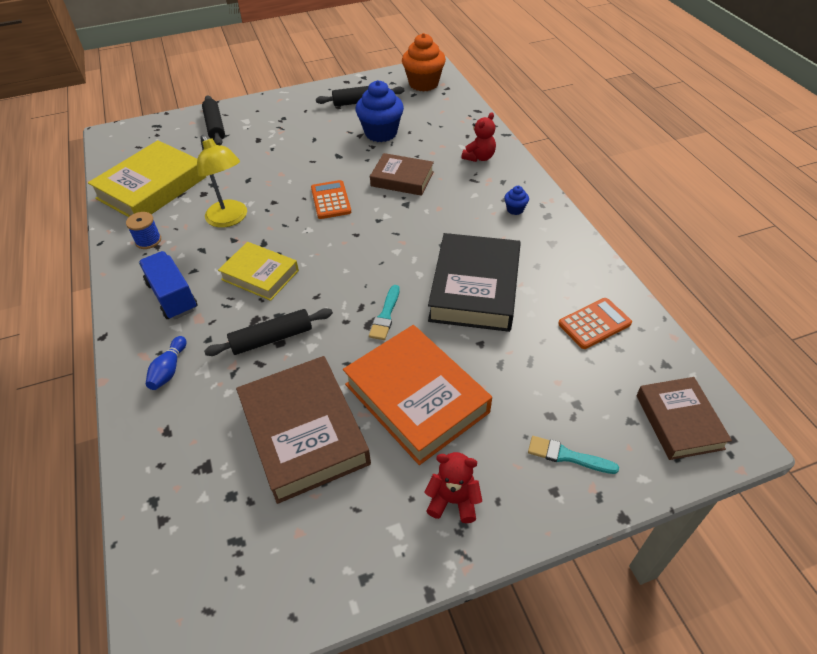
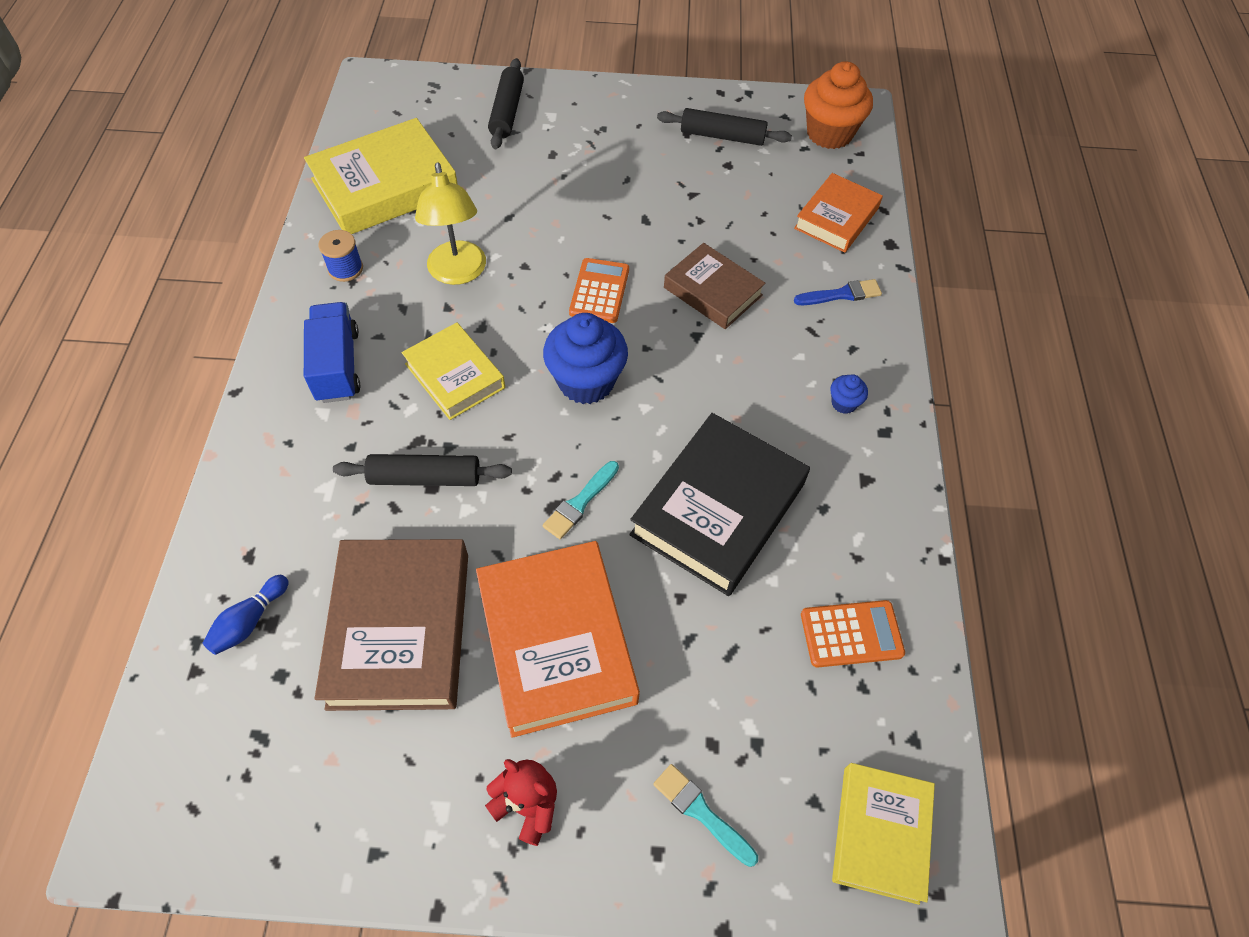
camera: 20 degrees right, 10 degrees up
blue bowling pin [146,336,186,390] -> blue bowling pin moved to [203,575,289,655]
blue cupcake [355,80,404,142] -> blue cupcake moved to [543,313,628,404]
red teddy bear [462,113,496,162] -> blue brush [794,279,882,305]
brown book [637,377,732,460] -> yellow book [832,763,935,905]
none -> orange book [794,173,883,253]

